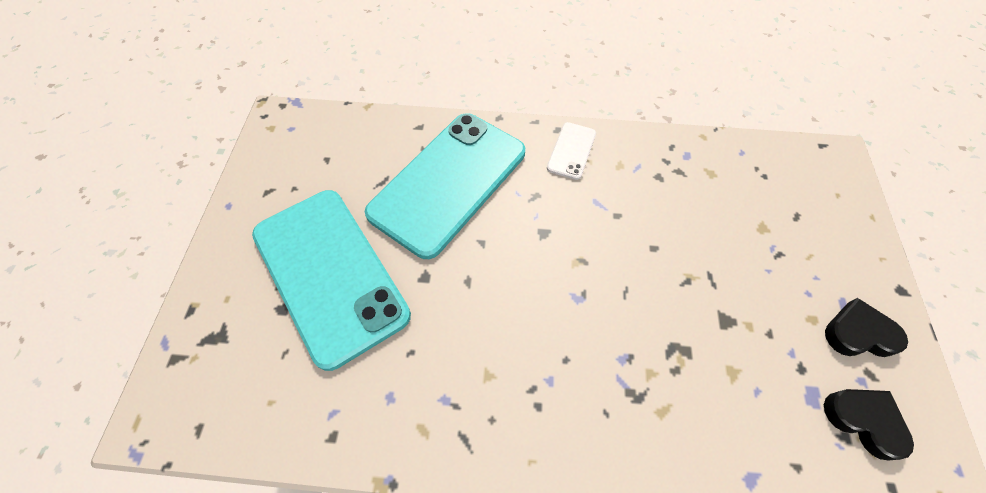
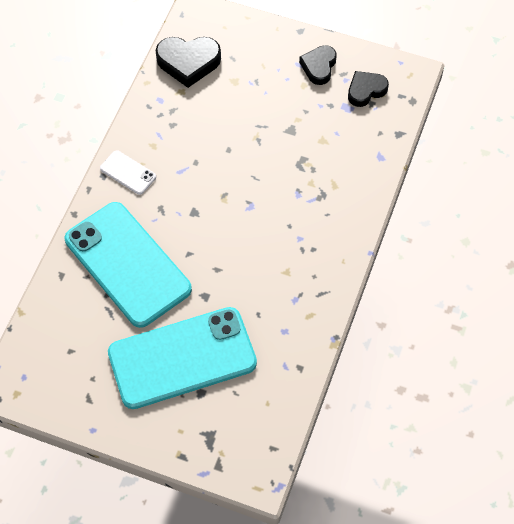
camera: 75 degrees left, 0 degrees up
none -> black heart [156,37,221,88]

